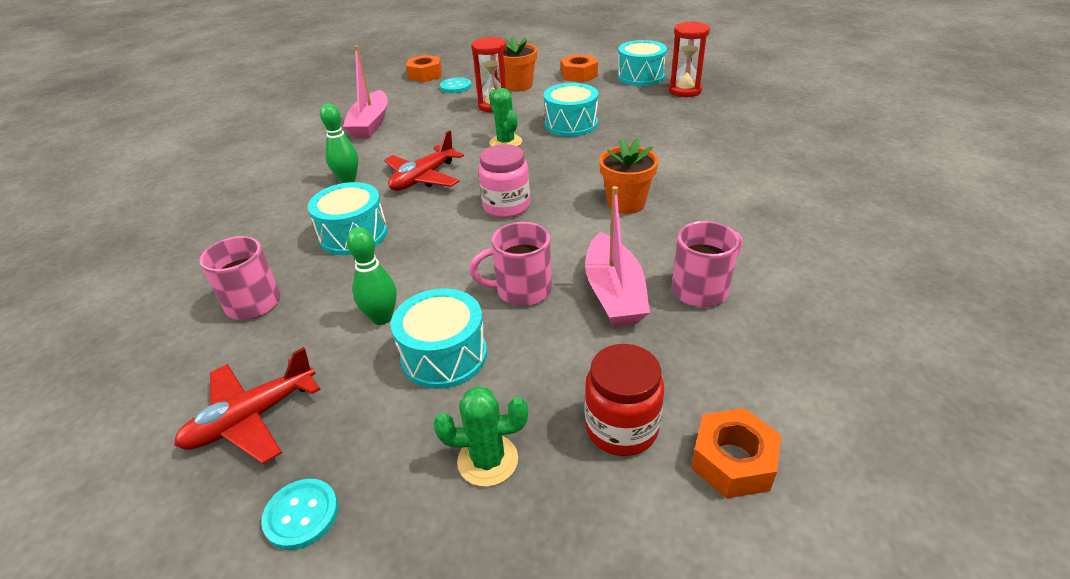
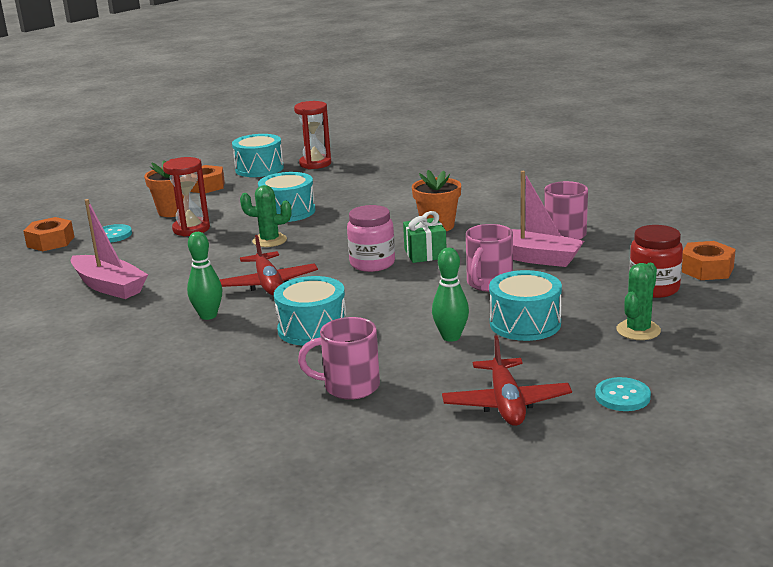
camera: 55 degrees left, 15 degrees down
none -> green gift [403,211,446,263]

